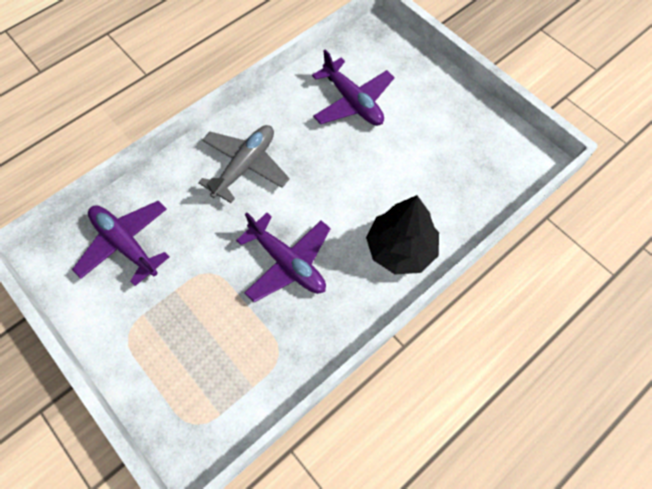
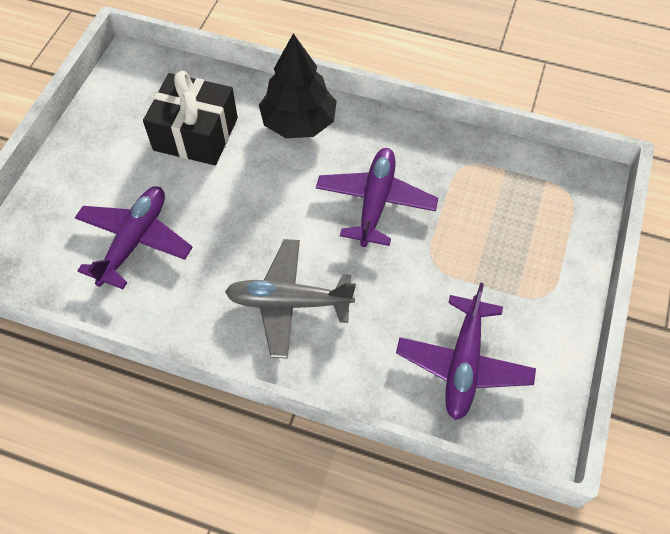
camera: 120 degrees left, 5 degrees down
none -> black gift [143,71,238,165]

